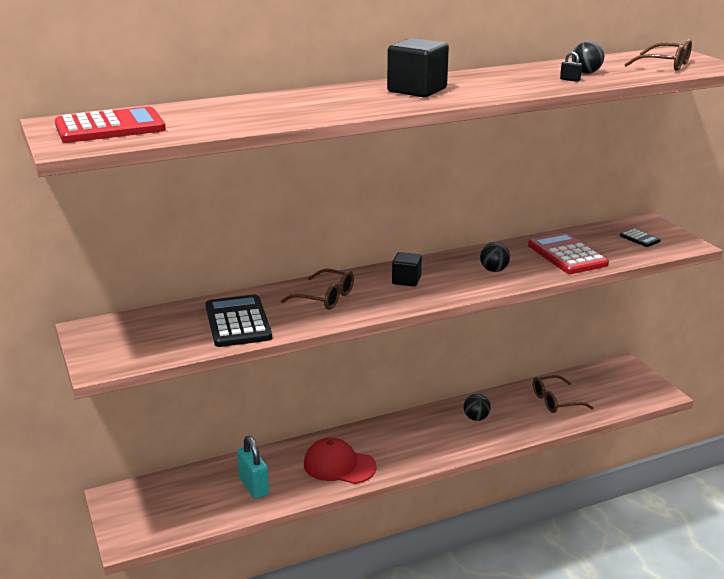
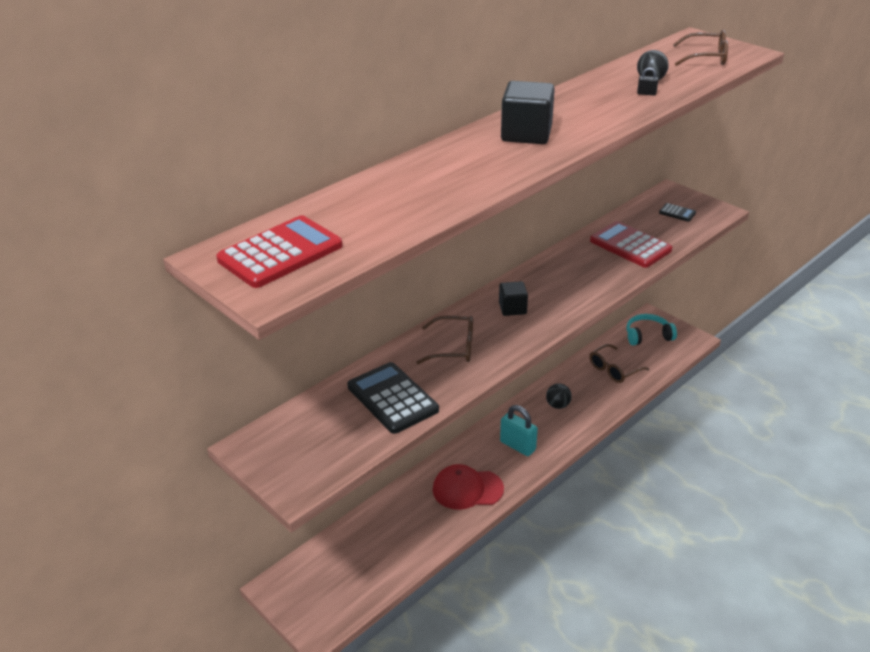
camera: 20 degrees left, 10 degrees up
turquoise padlock [237,436,269,499] -> turquoise padlock moved to [500,405,538,456]
black ball [480,242,510,272] -> none
none -> turquoise headphones [627,314,677,346]

